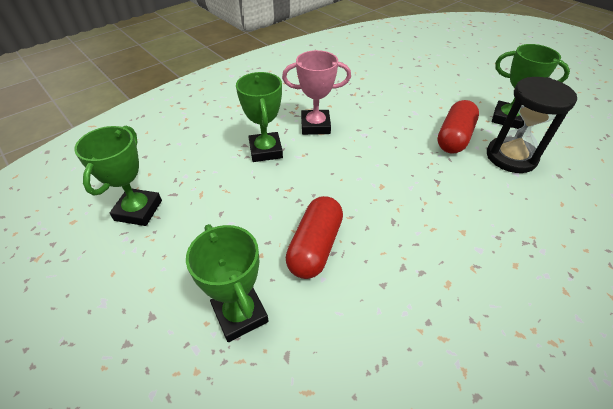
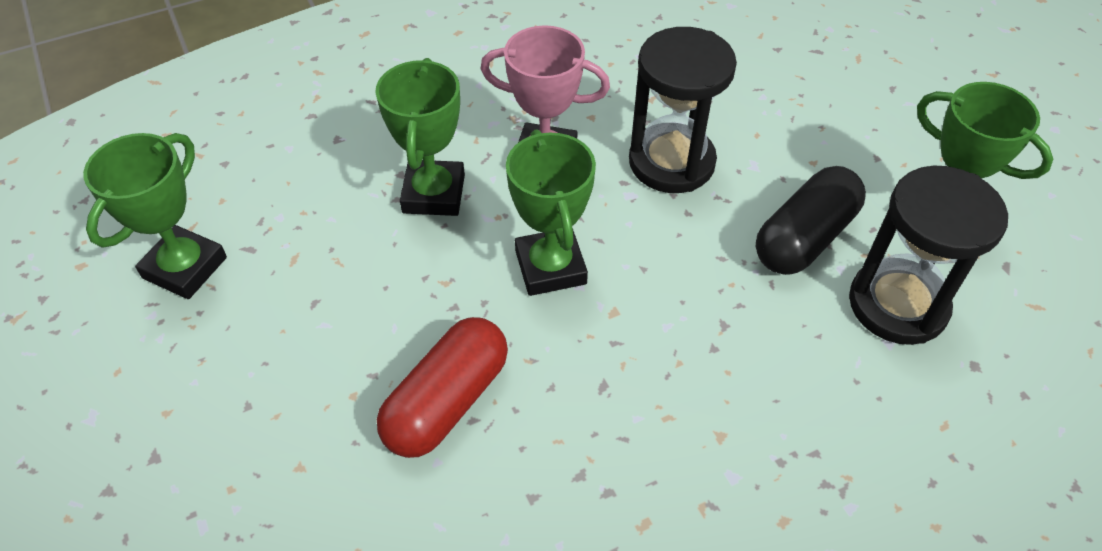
camera: 15 degrees right, 5 degrees up
green trophy [186,224,268,342] -> green trophy moved to [506,129,596,296]
red capsule [437,100,479,154] -> black capsule [756,166,866,275]
none -> black hourglass [629,27,737,193]

